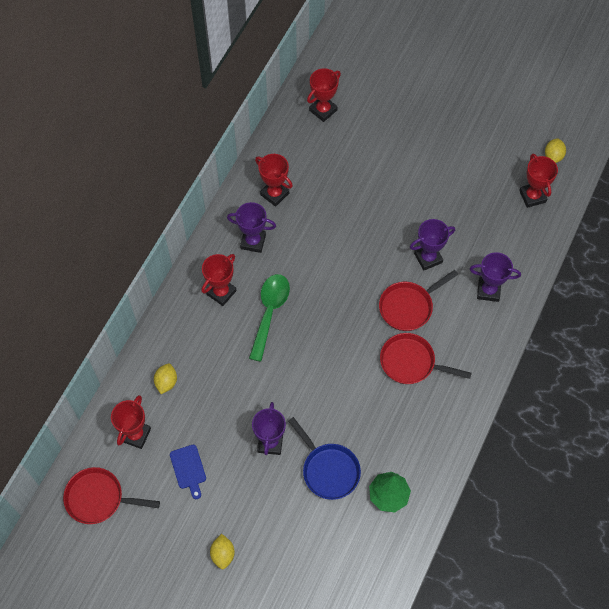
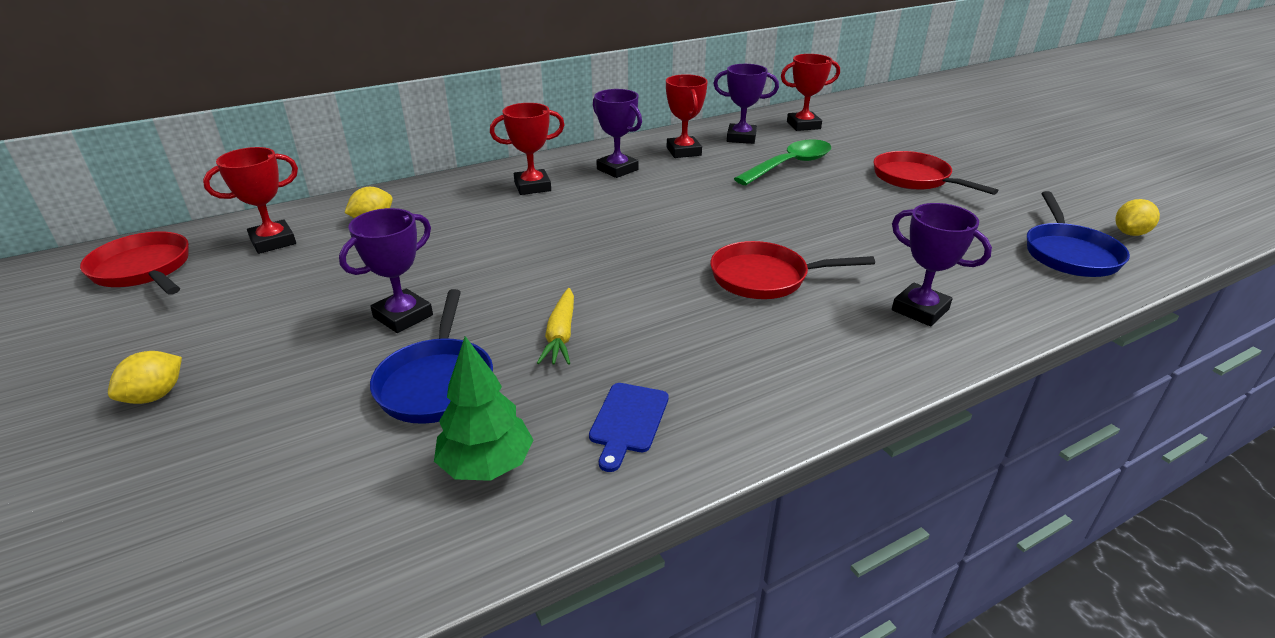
camera: 35 degrees right, 30 degrees down
blue cutting board [170,445,206,499] -> blue cutting board moved to [589,383,669,472]
green spoon [249,274,290,362] -> green spoon moved to [734,139,831,185]
red pan [380,333,472,384] -> red pan moved to [873,151,998,195]
purple trophy [410,219,455,271] -> purple trophy moved to [713,64,779,144]
red trophy [519,154,558,208] -> blue pan [1027,191,1130,277]
none -> yellow carrot [537,288,574,365]

